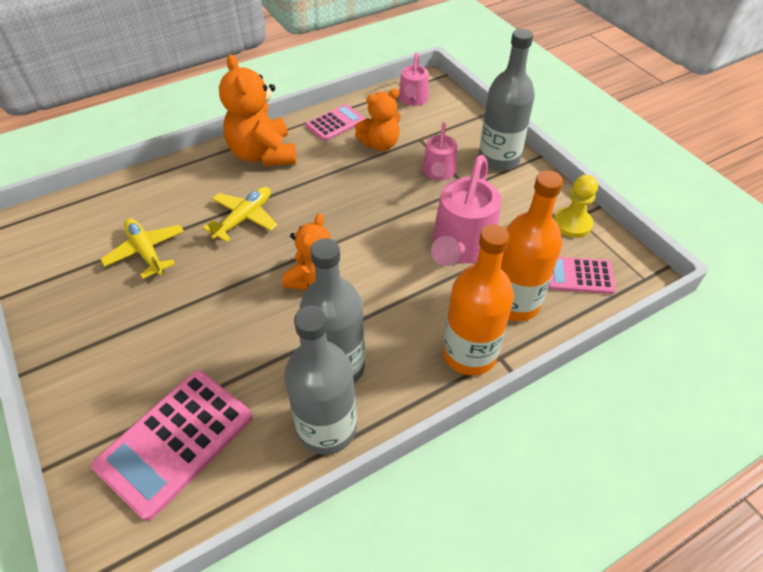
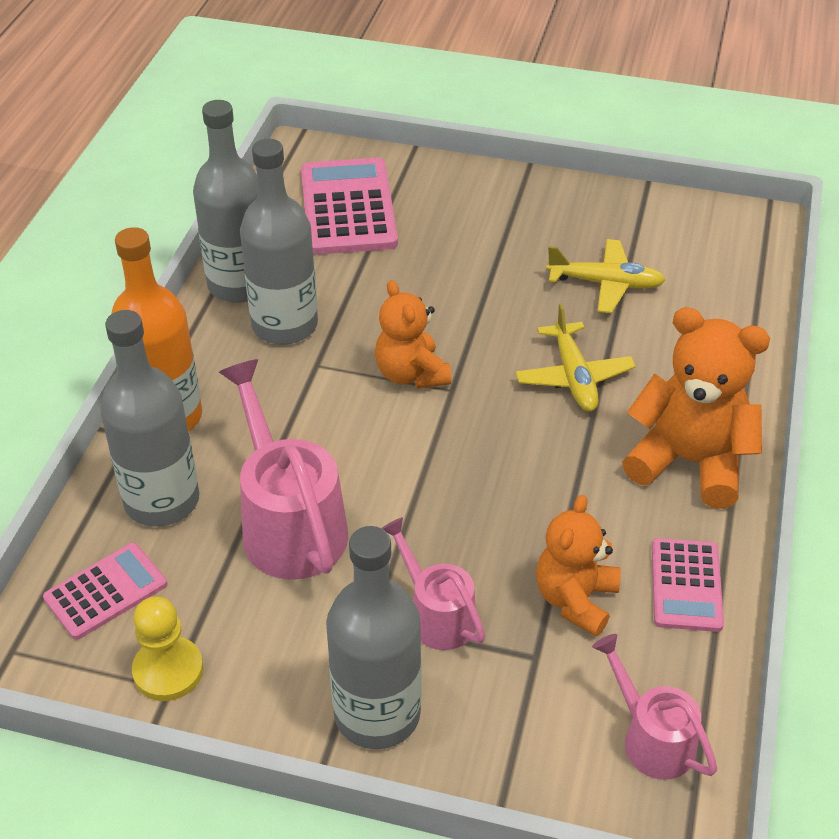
camera: 135 degrees right, 5 degrees down
orange bottle [501,170,563,321] -> grey bottle [100,310,199,527]

